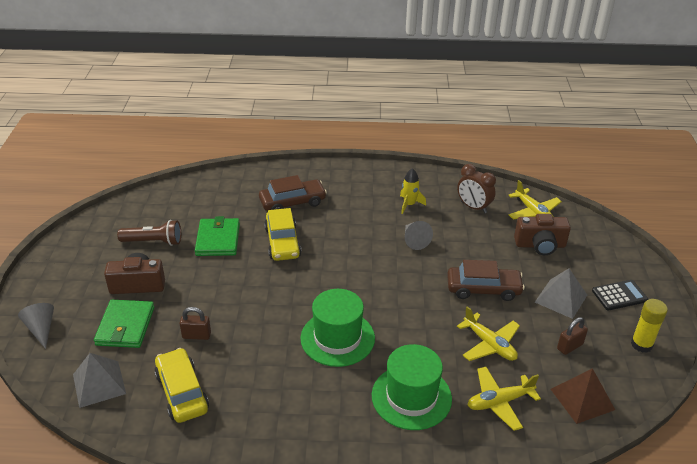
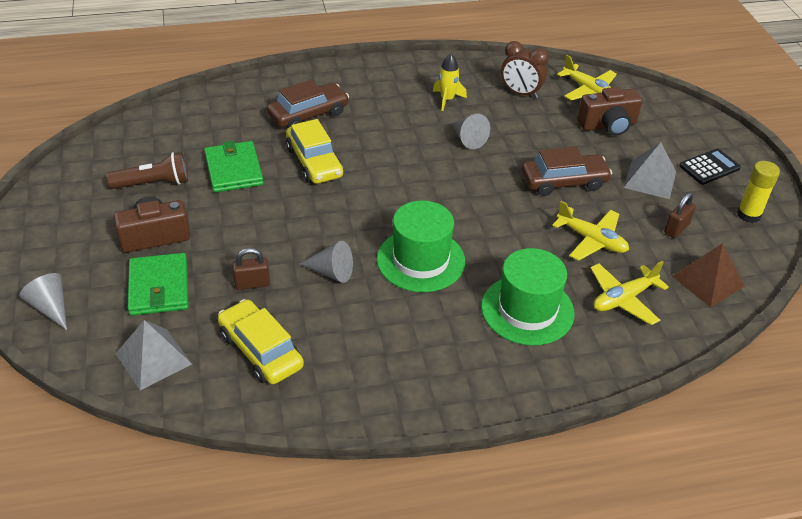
camera: 15 degrees left, 5 degrees up
none -> grey cone [299,241,353,283]

